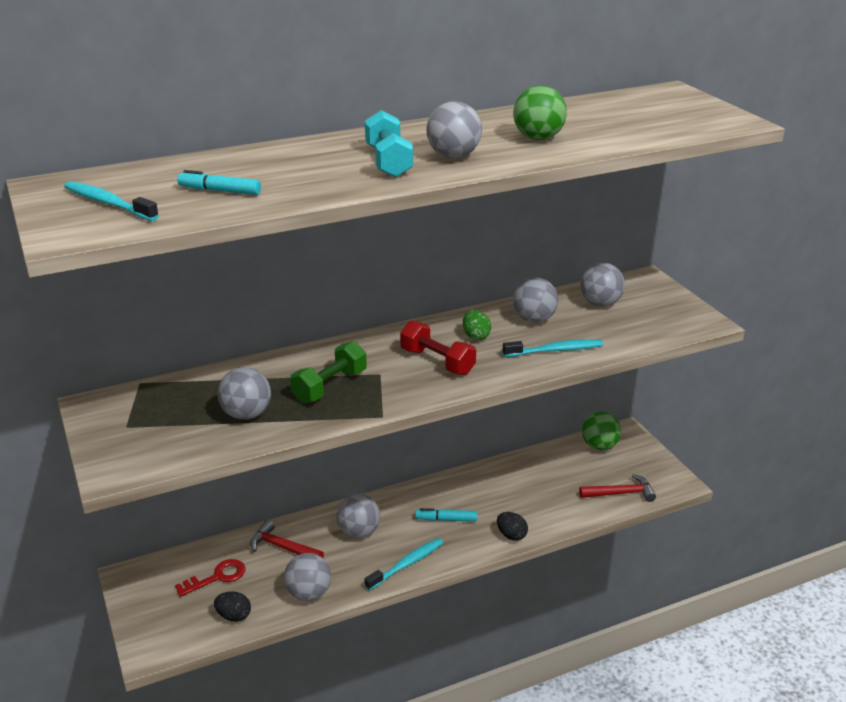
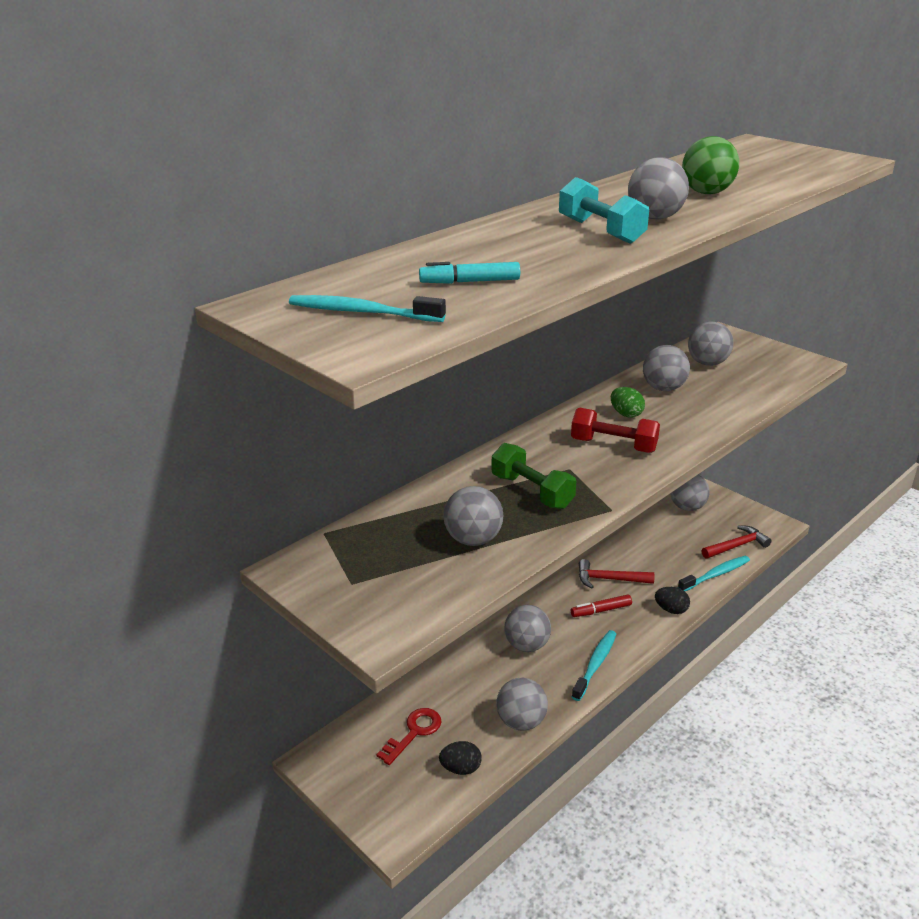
camera: 20 degrees left, 0 degrees up
red hammer [250,520,324,558] -> red hammer moved to [579,559,655,588]
green dumbbell [290,341,367,403] -> green dumbbell turned 60 degrees counterclockwise [492,443,576,509]
turquoise marker [415,508,477,522] -> red marker [571,595,632,617]
turquoise toothbrush [503,339,603,357] -> turquoise toothbrush moved to [678,556,750,591]
green ball [582,411,621,450] -> grey ball [670,475,709,511]

